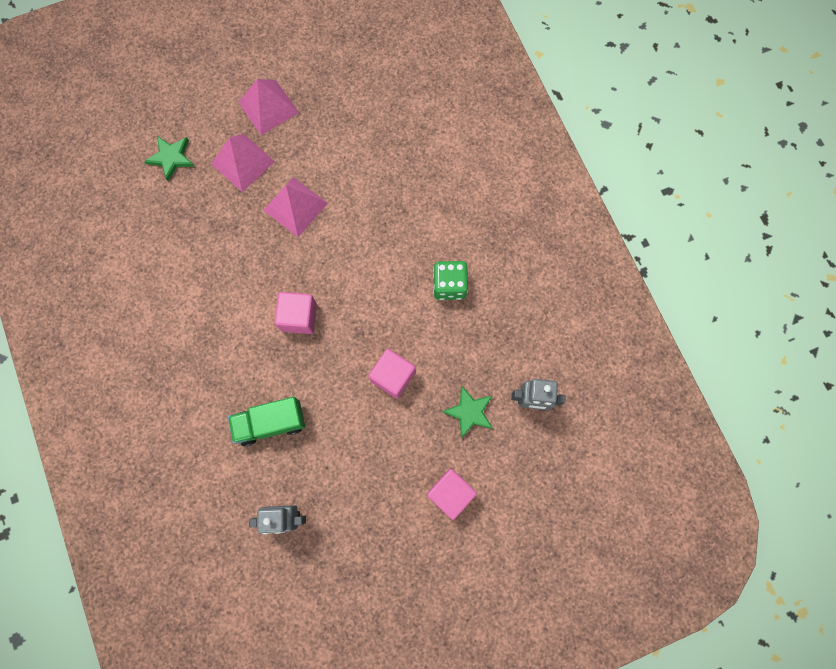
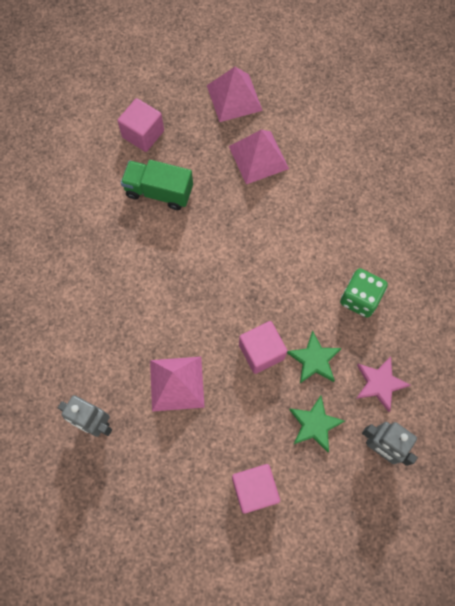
camera: 30 degrees right, 5 degrees down
green star [144,136,195,181] -> green star moved to [287,331,342,383]
green truck [228,397,305,446] -> green truck moved to [121,160,193,210]
pink pyramid [238,79,299,135] -> pink pyramid moved to [150,357,205,412]
pink cube [275,292,317,334] -> pink cube moved to [117,98,164,152]
none -> pink star [356,356,410,412]

